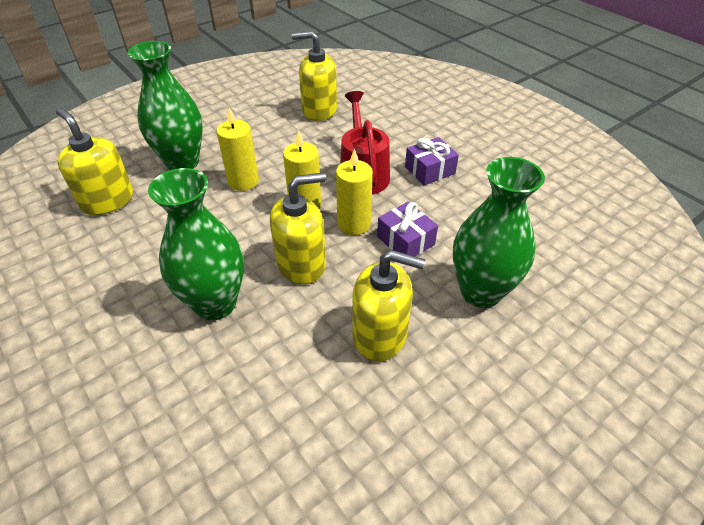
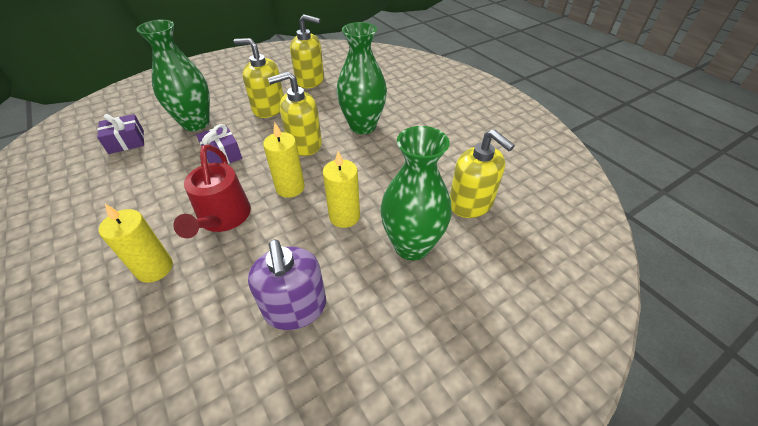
camera: 175 degrees left, 0 degrees up
yellow soap dispenser [292,31,337,121] -> yellow soap dispenser moved to [290,14,324,88]
yellow candle [336,149,373,235] -> yellow candle moved to [99,204,173,283]
purple gift [405,137,459,185] -> purple gift moved to [97,114,144,154]
none -> purple soap dispenser [248,240,326,330]

